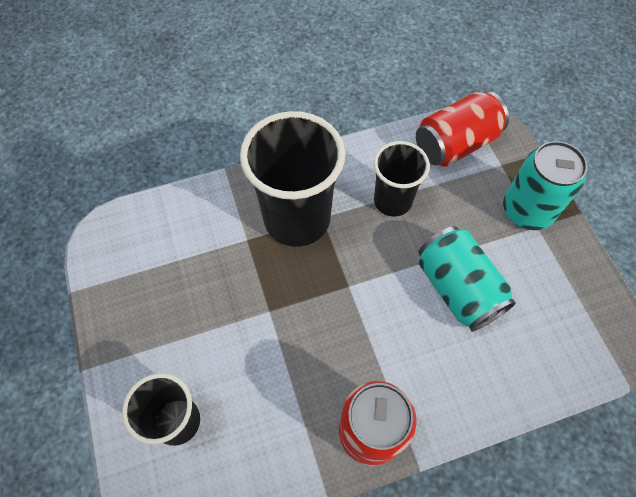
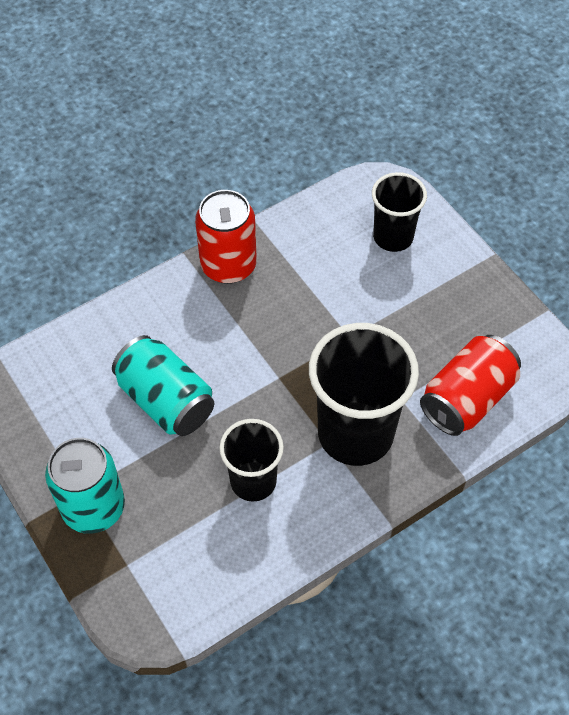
camera: 165 degrees right, 5 degrees down
red can [416,91,509,167] -> red can moved to [420,335,521,436]

